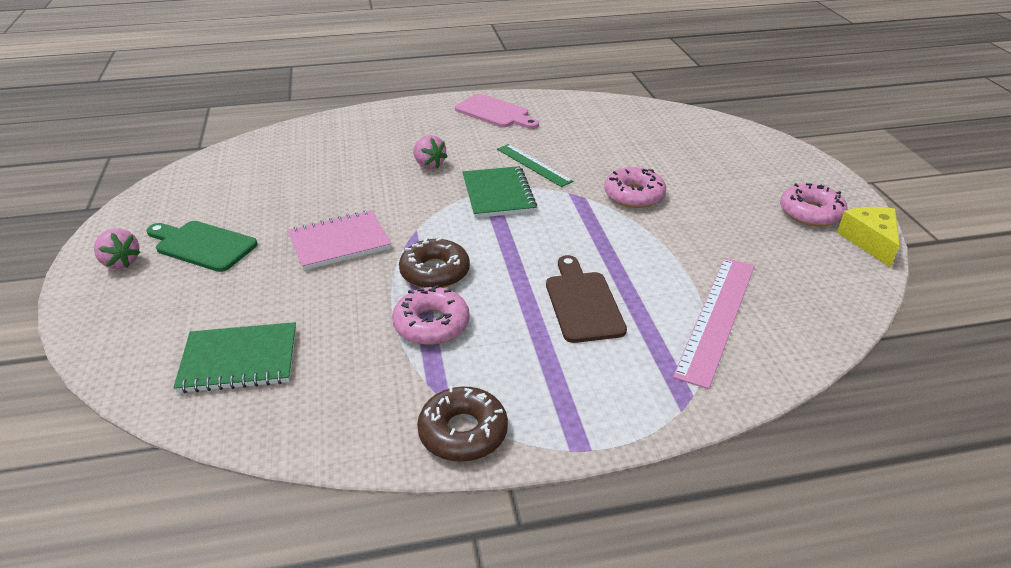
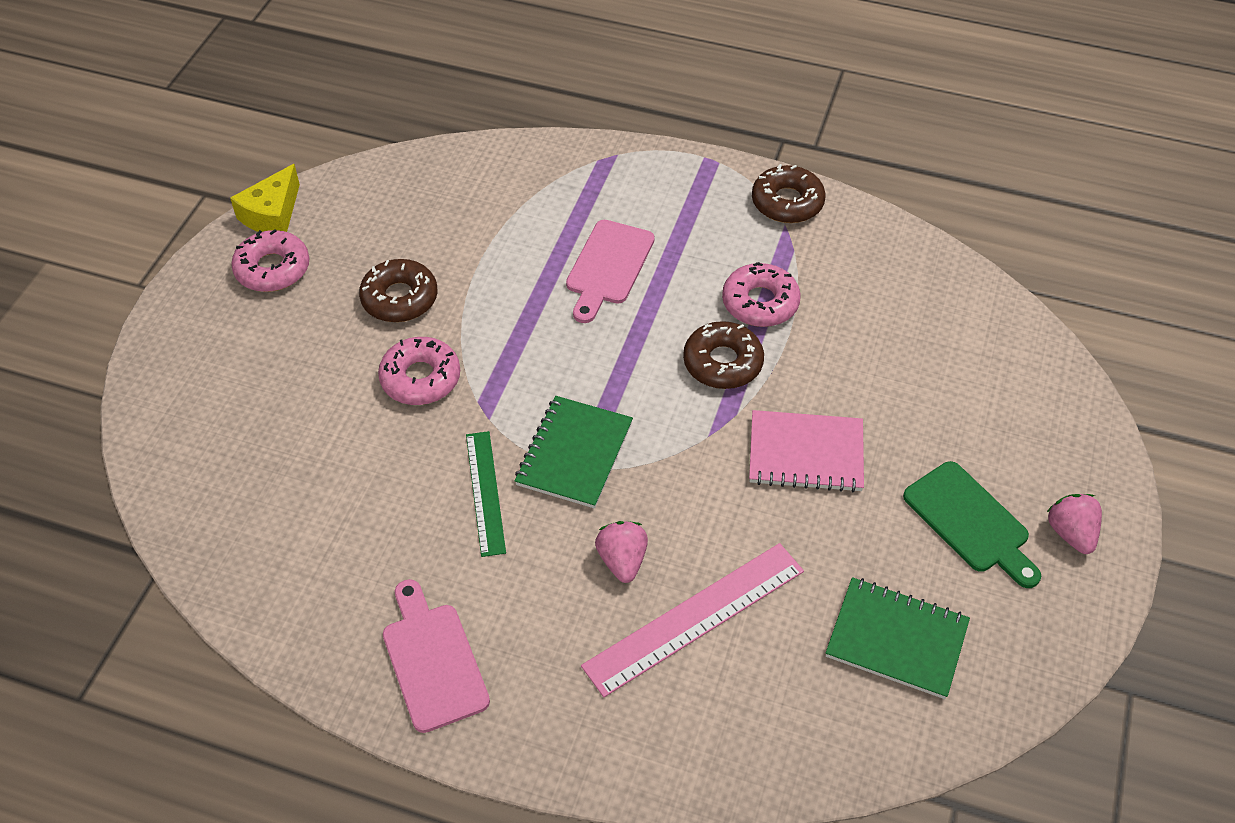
camera: 150 degrees left, 15 degrees up
green notebook [173,322,296,393] -> green notebook moved to [826,577,970,699]
brown cutting board [546,255,627,343] -> pink cutting board [566,220,655,323]
pink ruler [673,258,755,389] -> pink ruler moved to [581,543,804,697]
none -> brown donut [359,259,438,322]

